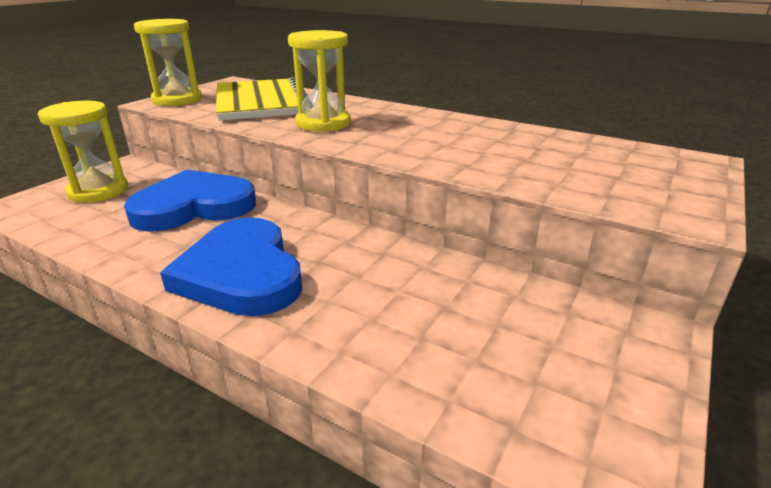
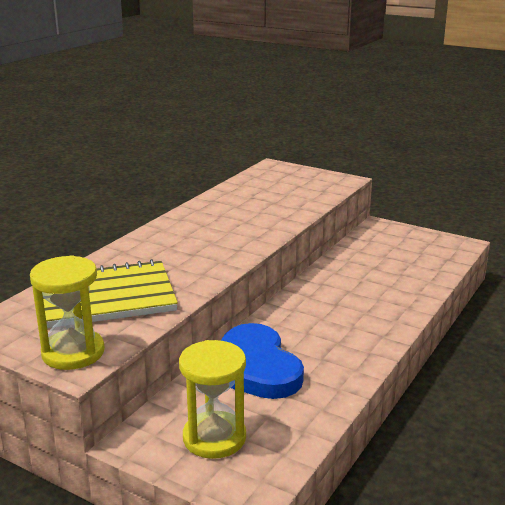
camera: 90 degrees left, 5 degrees down
blue heart [160,217,302,316] -> none
yellow hourglass [288,30,351,132] -> none

